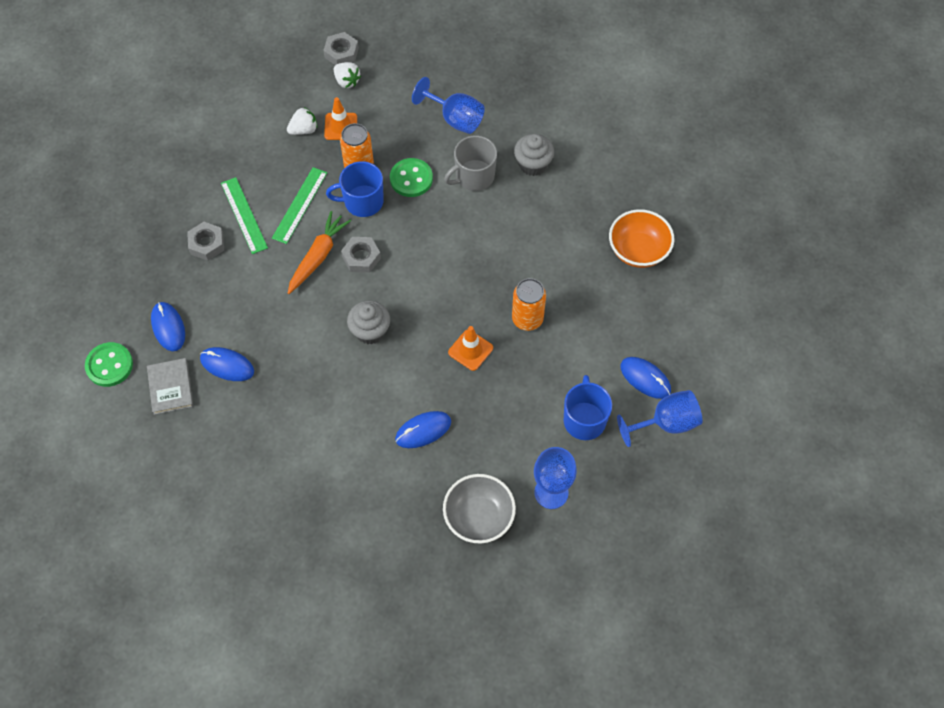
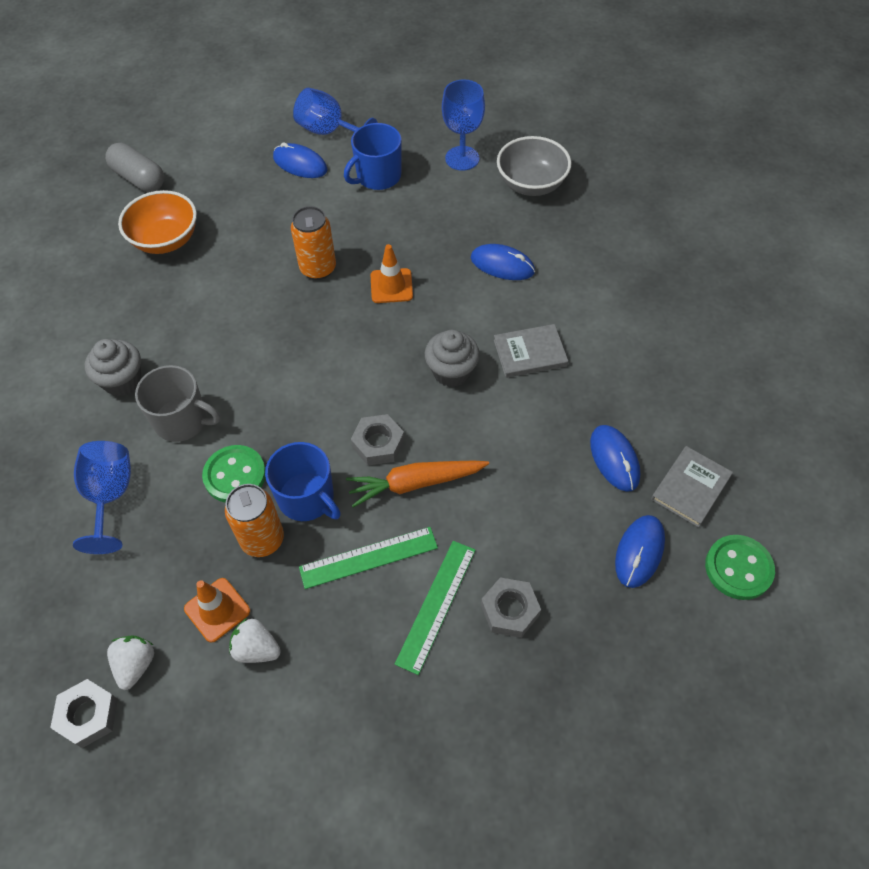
camera: 130 degrees left, 5 degrees down
blue mouse [621,357,671,399] -> blue mouse turned 60 degrees counterclockwise [273,143,328,178]
none -> grey capsule [105,143,164,192]
none -> grey book [494,324,568,378]

